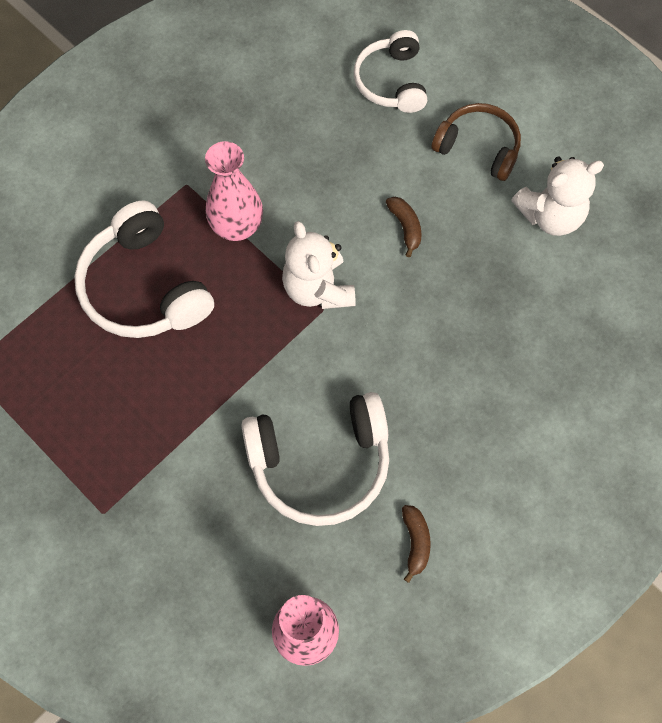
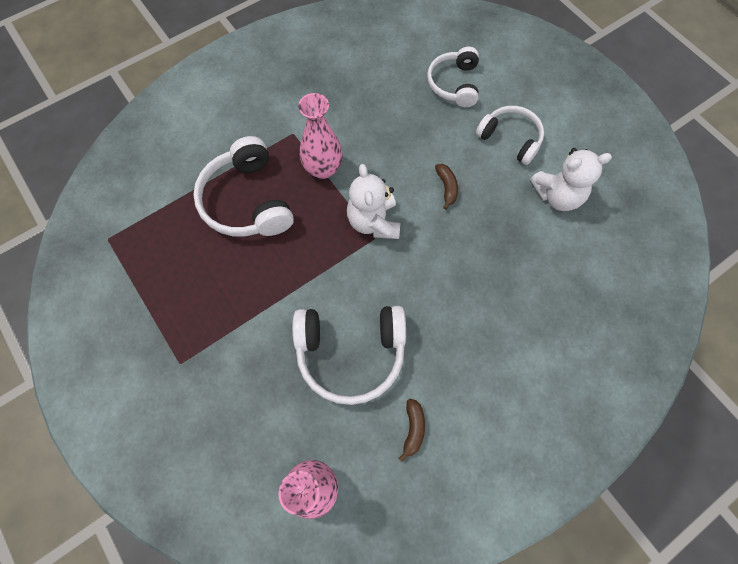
camera: 10 degrees right, 0 degrees up
brown headphones [431,103,521,181] -> white headphones [476,106,544,165]

